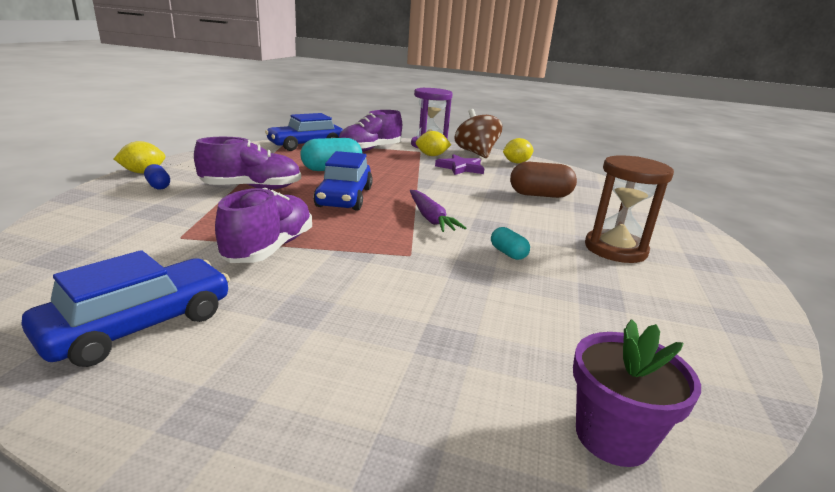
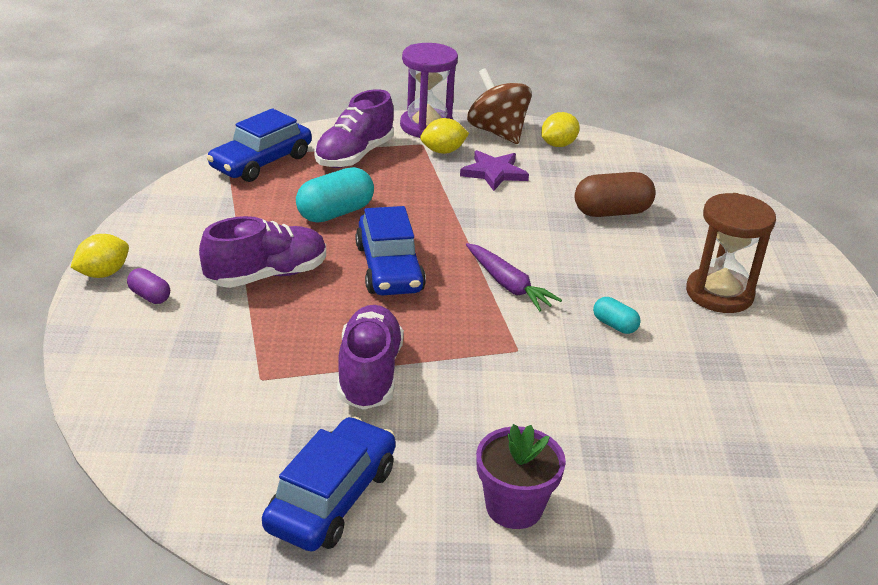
camera: 15 degrees left, 10 degrees up
blue capsule [144,164,170,189] -> purple capsule [127,268,170,304]
purple flower pot [573,319,701,467] -> purple flower pot moved to [476,424,566,529]

